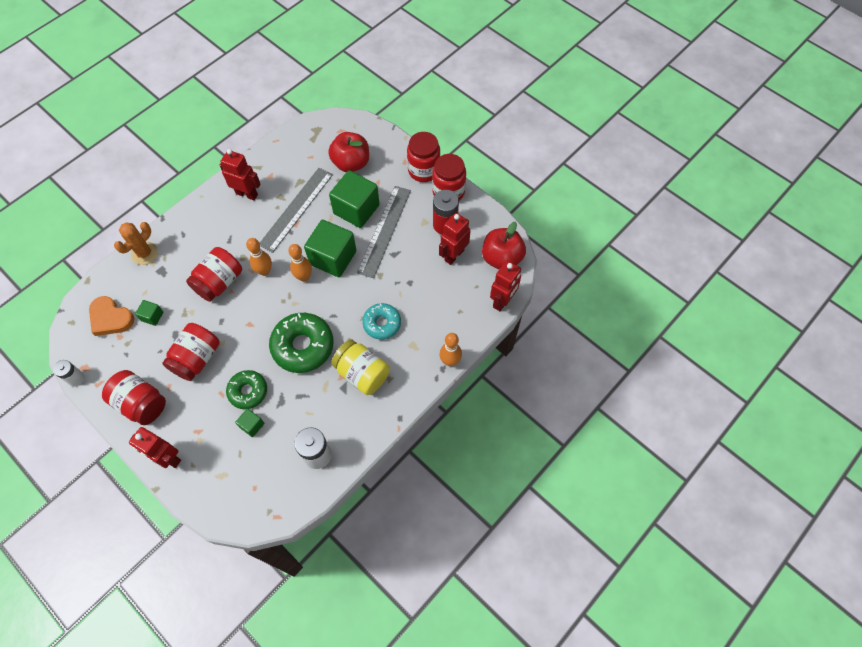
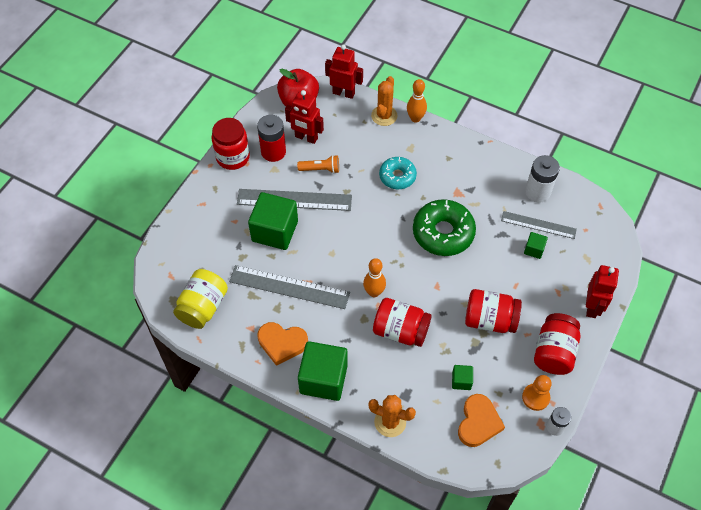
camera: 105 degrees left, 5 degrees down
red robot [220,149,261,200] -> orange heart [257,322,308,366]
green donut [226,370,267,409] -> none
orange bowling pin [288,244,312,282] -> none
green cube [304,220,356,277] -> green cube moved to [298,341,348,401]
red apple [328,132,369,172] -> none
yellow jar [331,339,390,395] -> yellow jar moved to [173,269,228,329]
red jar [407,132,440,182] -> none
none -> orange flashlight [297,155,339,173]
none -> orange cactus [371,76,398,126]
none -> grey ruler [501,211,577,239]
none -> orange pawn [522,375,552,411]

